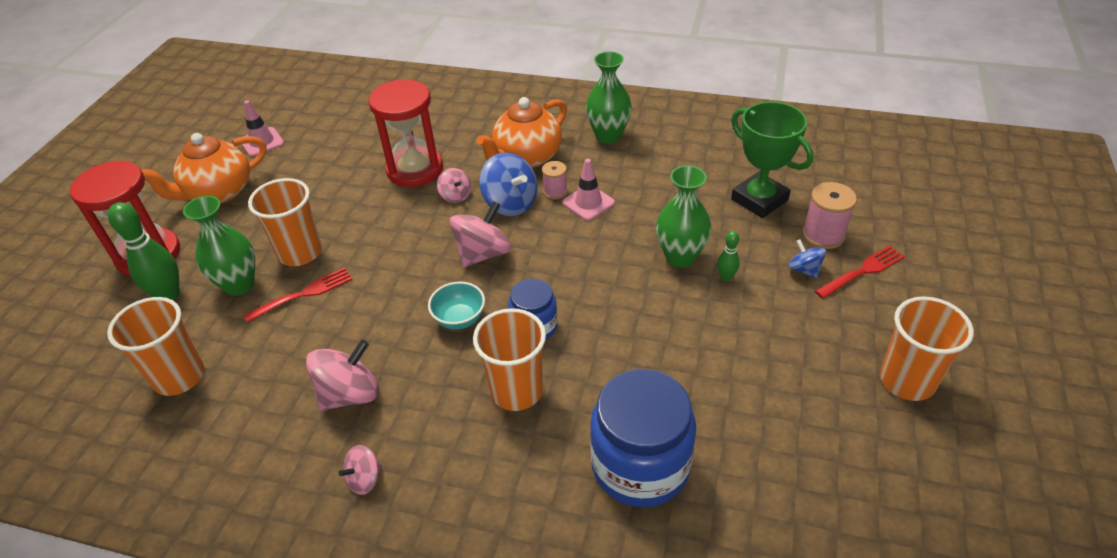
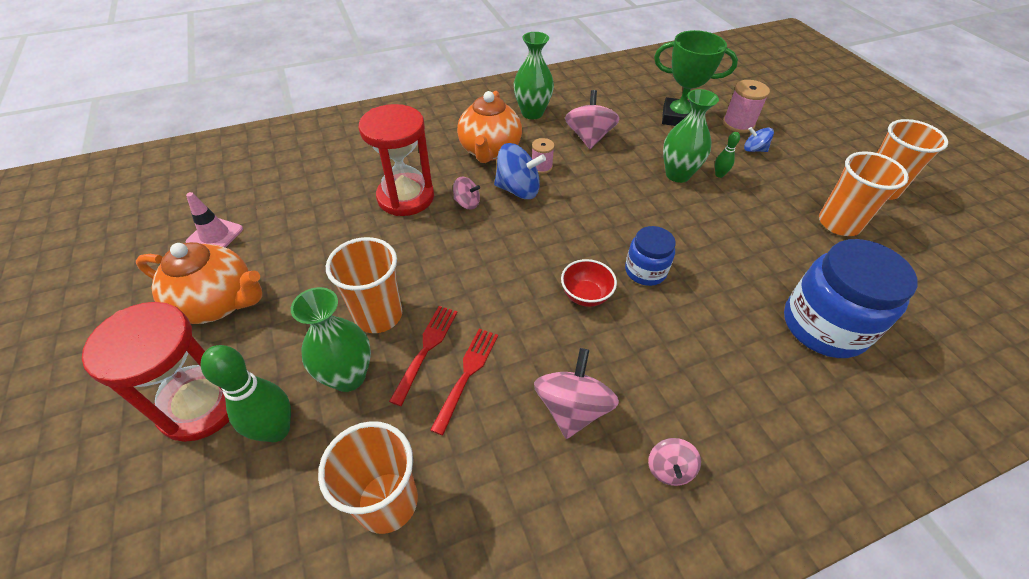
camera: 40 degrees left, 5 degrees up
orange teapot [141,133,267,204] -> orange teapot turned 90 degrees counterclockwise [136,242,262,324]
turquoise bowl [428,282,485,330] -> red bowl [561,259,617,307]
pink spinning top [449,201,511,268] -> pink spinning top moved to [565,90,620,149]
orange cup [473,308,546,411] -> orange cup moved to [819,151,909,236]
pink traffic cone [562,159,615,221] -> none
red fork [815,246,905,299] -> red fork moved to [430,329,498,435]

